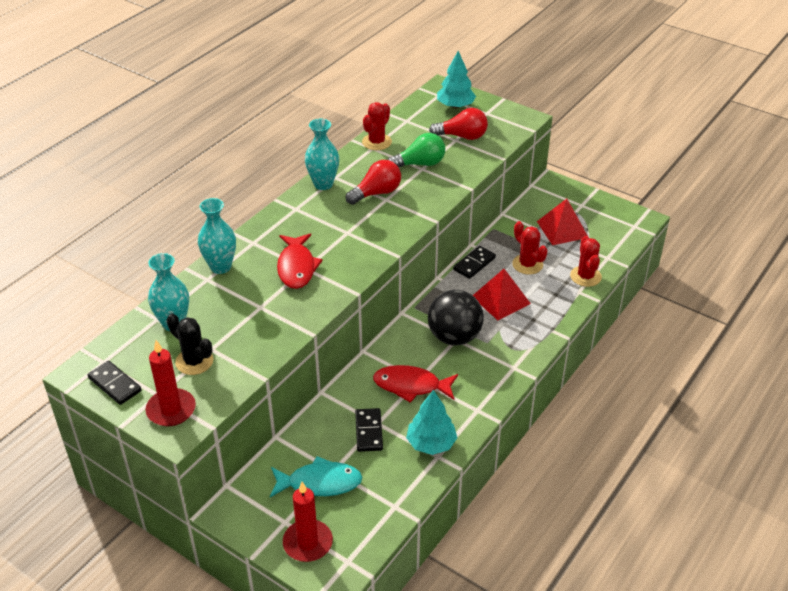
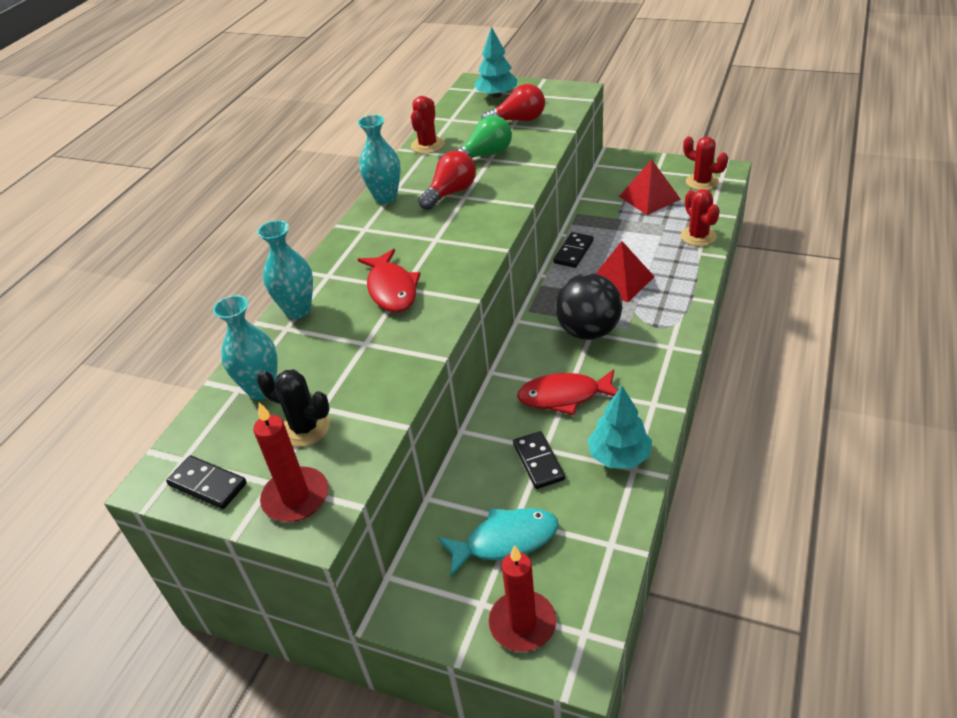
camera: 10 degrees left, 0 degrees up
red cactus [512,221,548,275] -> red cactus moved to [683,136,728,190]

